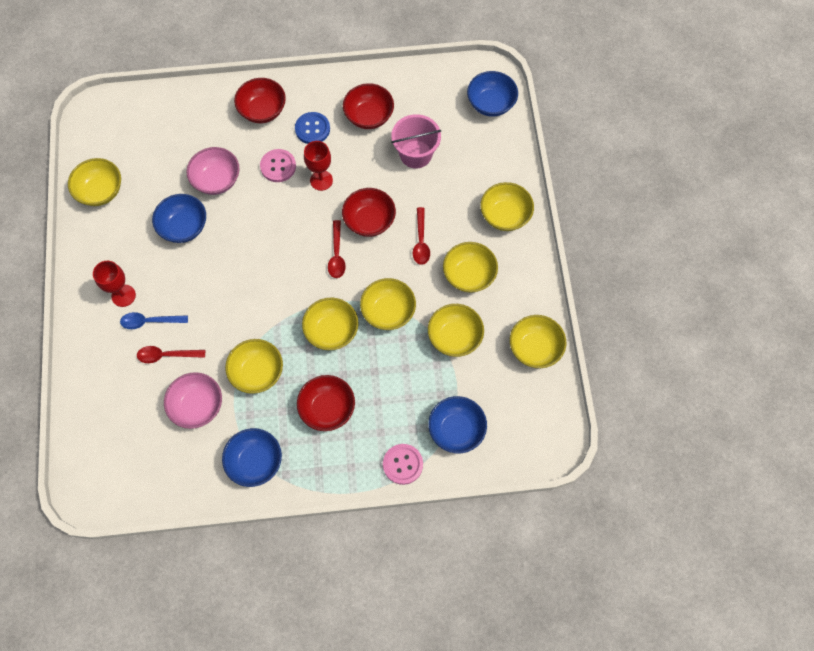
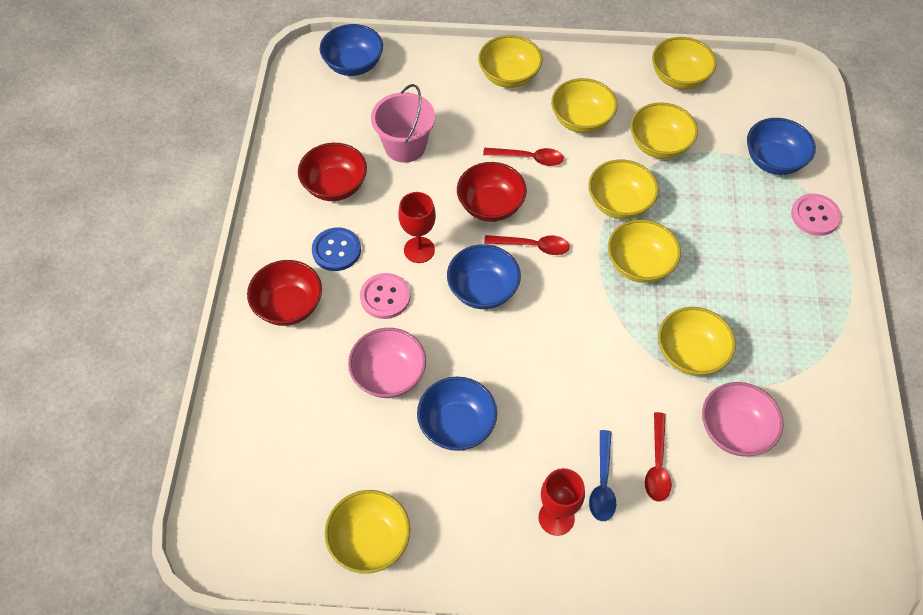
camera: 80 degrees left, 10 degrees down
blue bowl [222,428,282,487] -> blue bowl moved to [447,244,521,309]
red bowl [297,375,355,431] -> none

